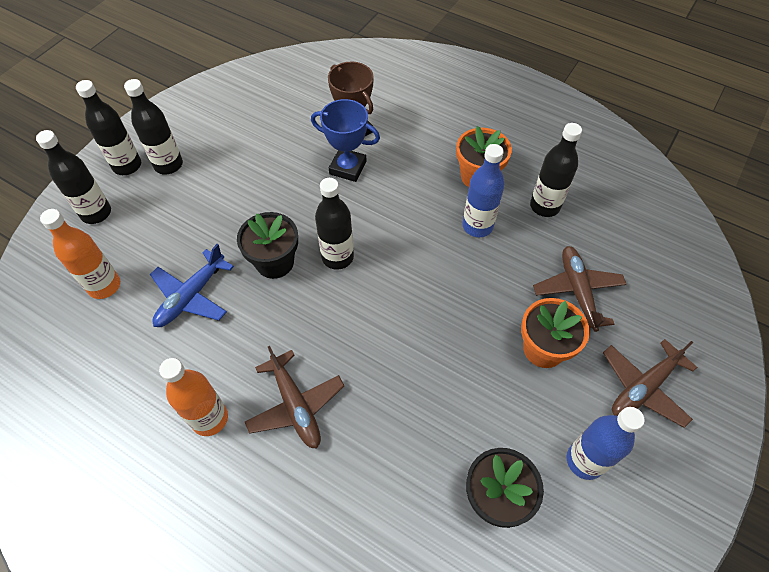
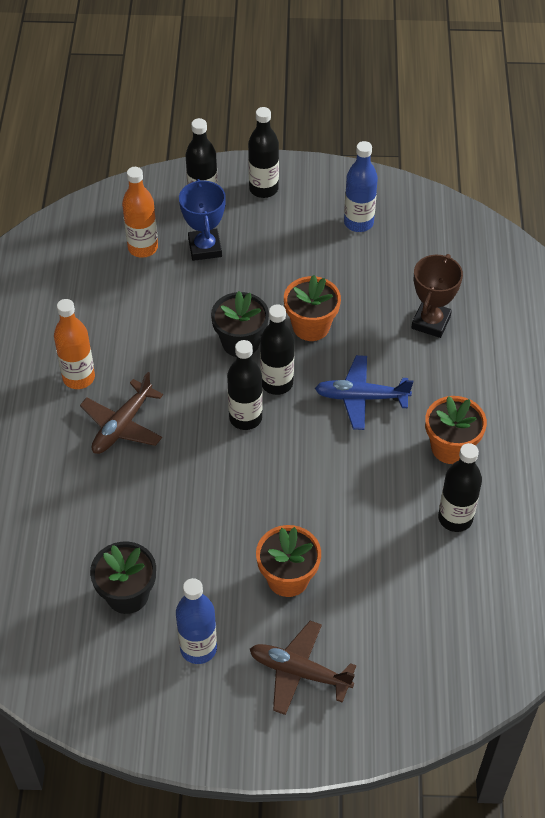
camera: 60 degrees right, 5 degrees down
black bottle [124,79,183,175] -> black bottle moved to [227,340,263,430]
blue plane [150,244,234,327] -> blue plane moved to [315,355,413,430]
blue trophy [311,99,380,182] -> blue trophy moved to [179,179,226,261]
blue bottle [462,144,505,237] -> blue bottle moved to [344,141,378,232]
brown plane [533,246,627,332] -> none
none -> orange flower pot [284,275,341,341]

